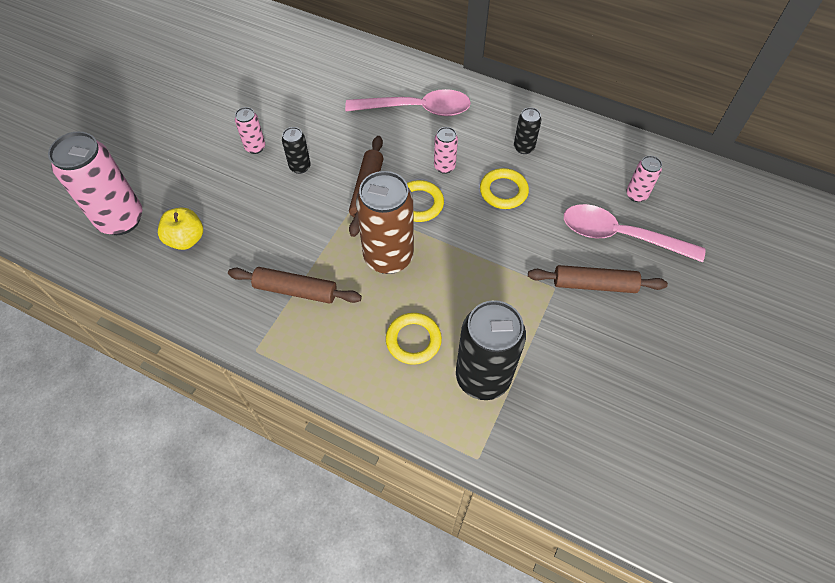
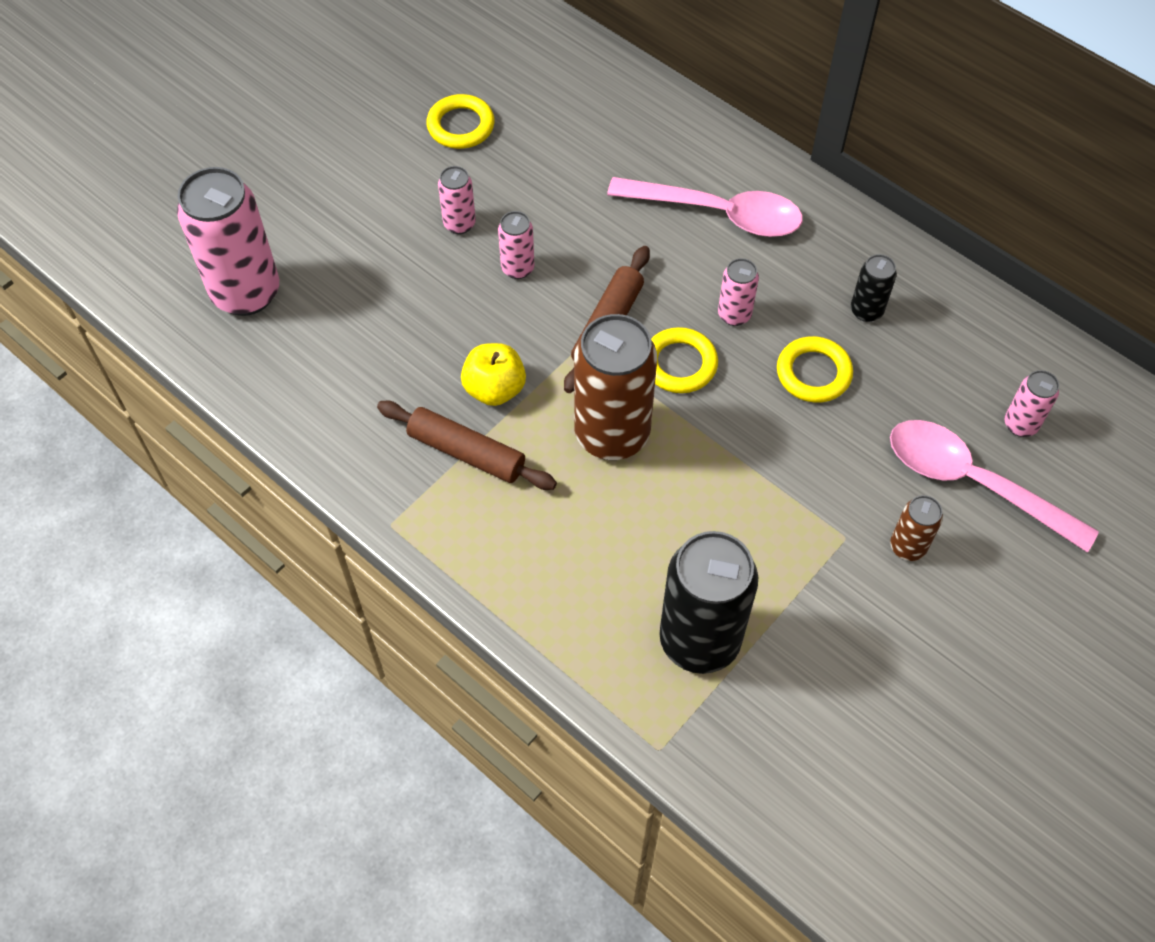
camera: 15 degrees right, 0 degrees up
yellow apple [158,208,203,250] -> yellow apple moved to [461,343,526,406]
black can [282,127,311,174] -> pink can [498,211,535,279]
yellow ring [386,313,442,365] -> yellow ring moved to [426,94,495,149]
brown rolling pin [528,265,668,293] -> brown can [890,495,943,561]

